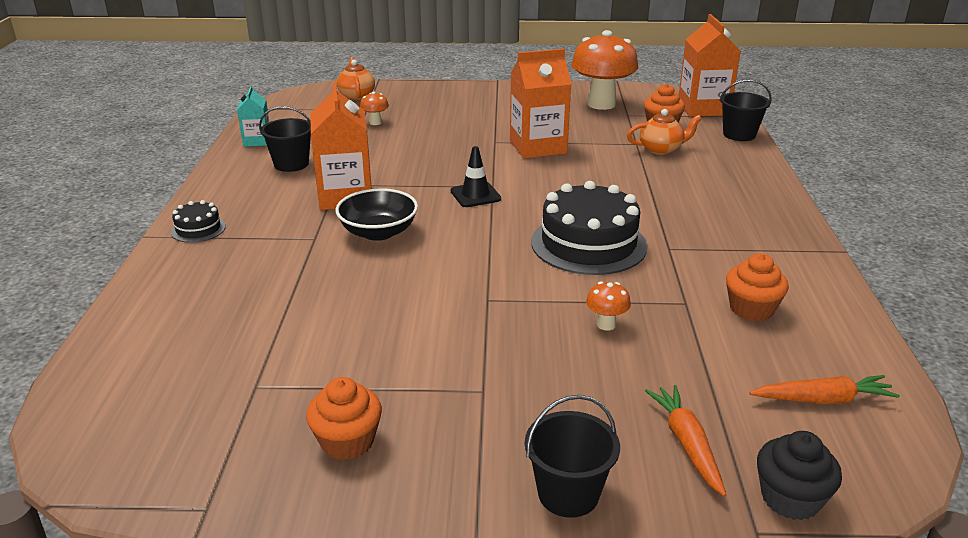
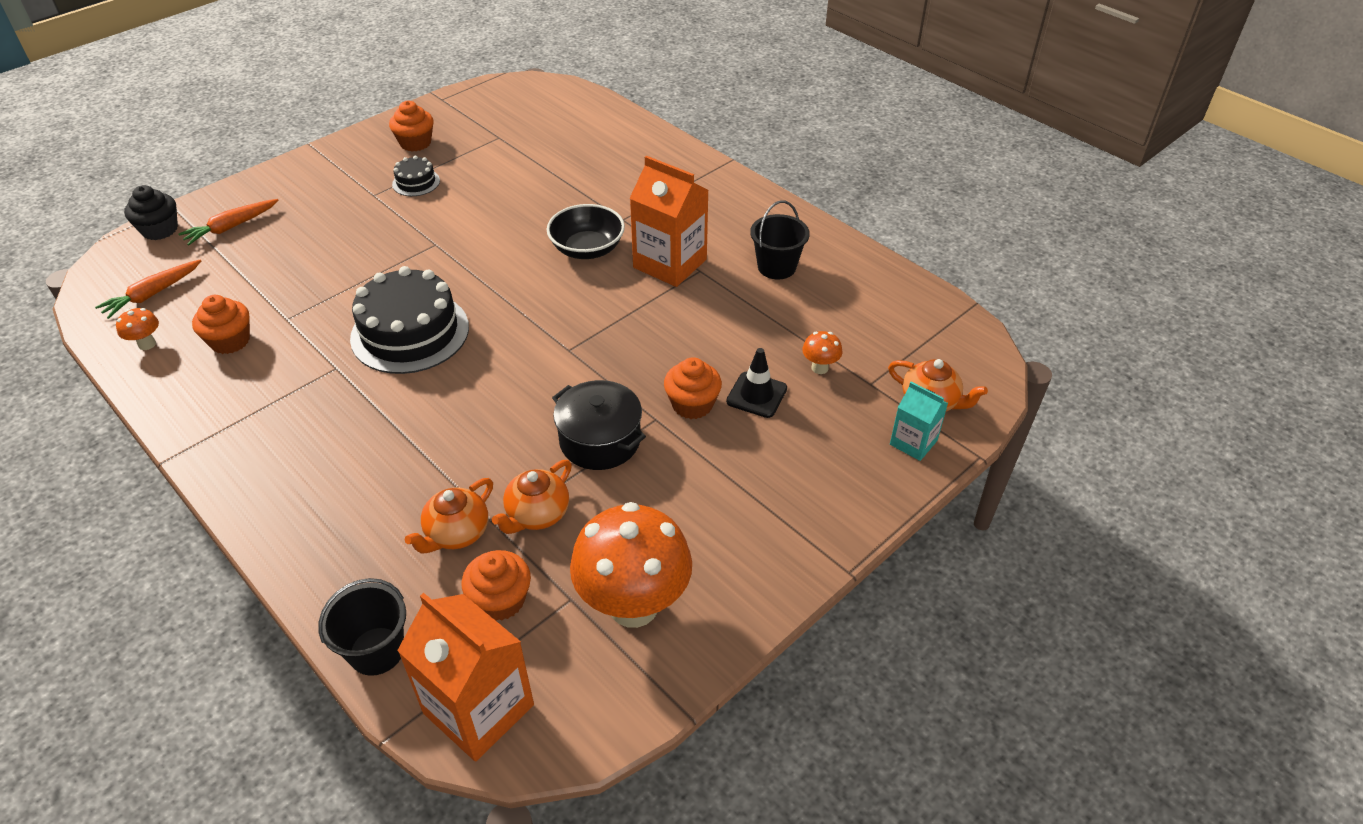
camera: 135 degrees right, 15 degrees up
black cake [171,200,226,243] -> black cake moved to [392,156,440,196]
turquoise carton [237,86,269,147] -> turquoise carton moved to [890,382,948,461]
black traffic cone [450,146,501,207] -> black traffic cone moved to [726,348,787,418]
orange carton [510,49,571,158] -> black pot [552,380,646,470]
black bucket [525,395,620,518] -> none
orange mushroom [586,282,631,331] -> orange mushroom moved to [116,308,159,350]
orange carrot [645,385,726,497] -> orange carrot turned 105 degrees clockwise [178,199,279,245]
none -> orange teapot [492,460,572,534]
none -> orange cupcake [664,357,722,419]

